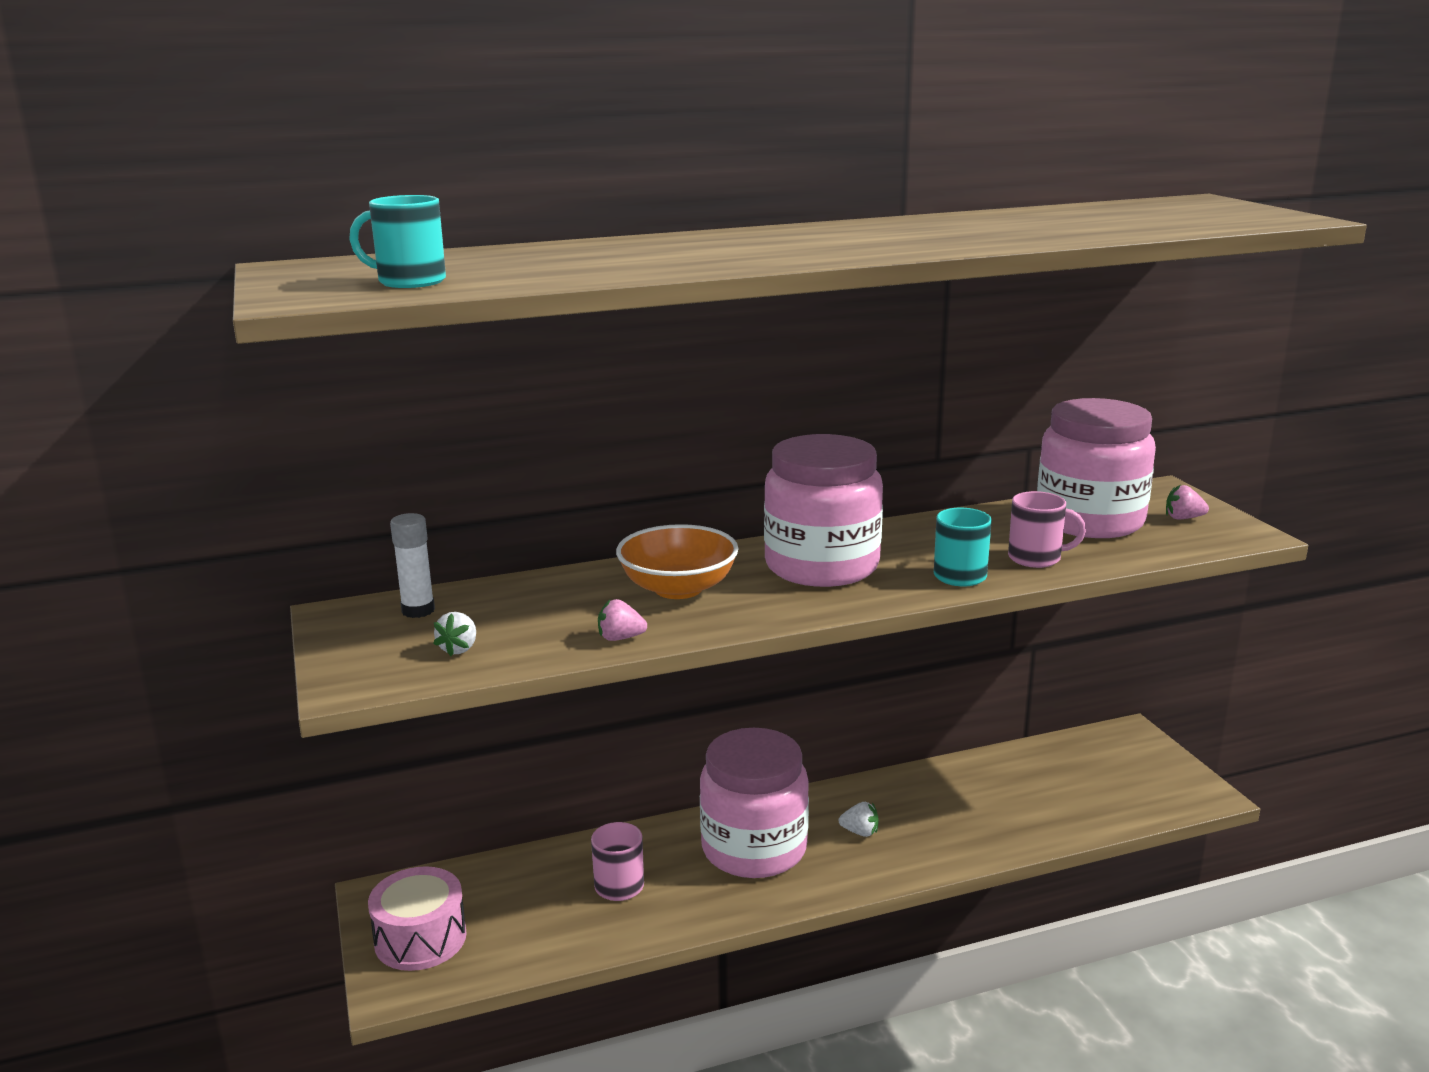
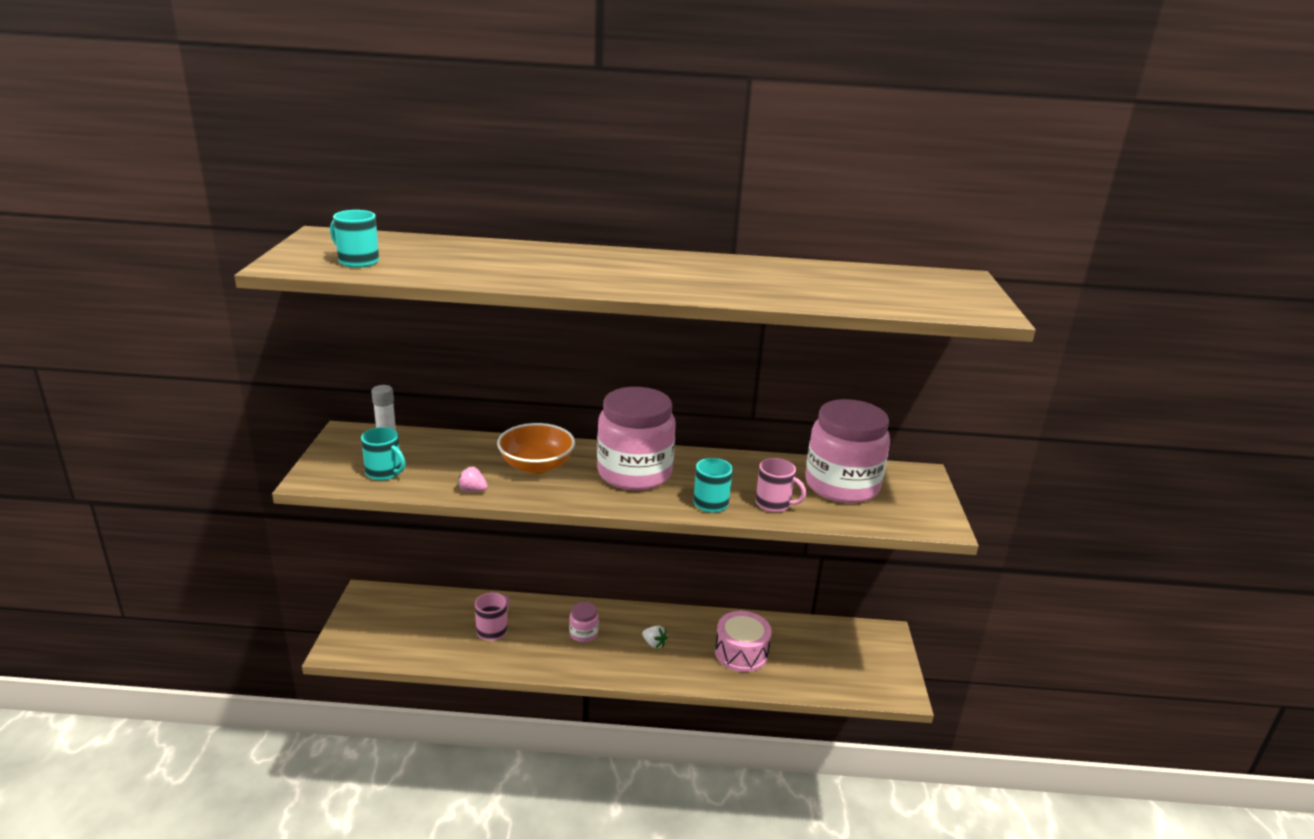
camera: 20 degrees right, 5 degrees up
pink drum [368,866,467,971] -> pink drum moved to [715,611,772,672]
white strawberry [433,612,476,656] -> turquoise mug [361,427,406,480]
pink jar [700,728,809,878] -> pink jar [569,602,599,642], size x0.42
pink strawberry [1166,485,1209,519] -> none

